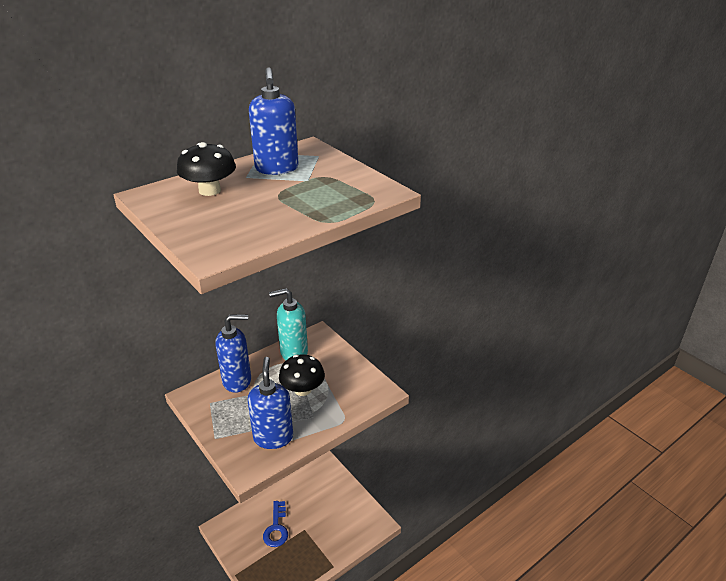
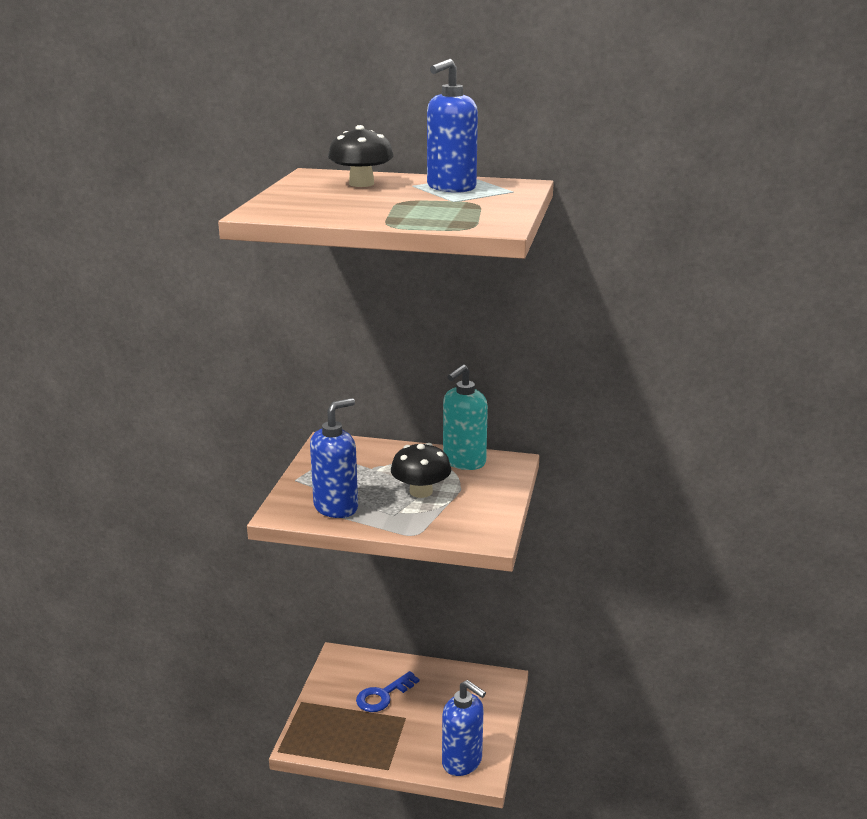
camera: 50 degrees right, 10 degrees down
blue soap dispenser [215,314,251,393] -> blue soap dispenser moved to [442,680,486,776]
turquoise soap dispenser [269,288,308,360] -> turquoise soap dispenser turned 90 degrees counterclockwise [443,364,488,470]

